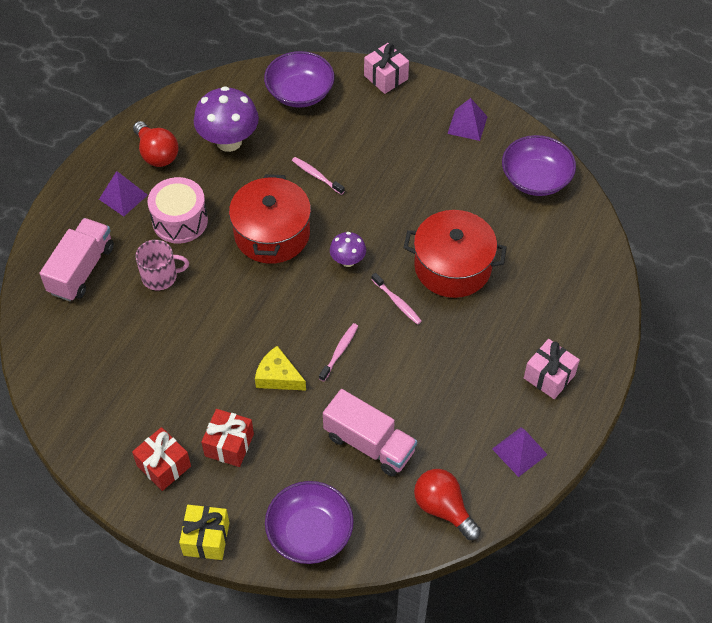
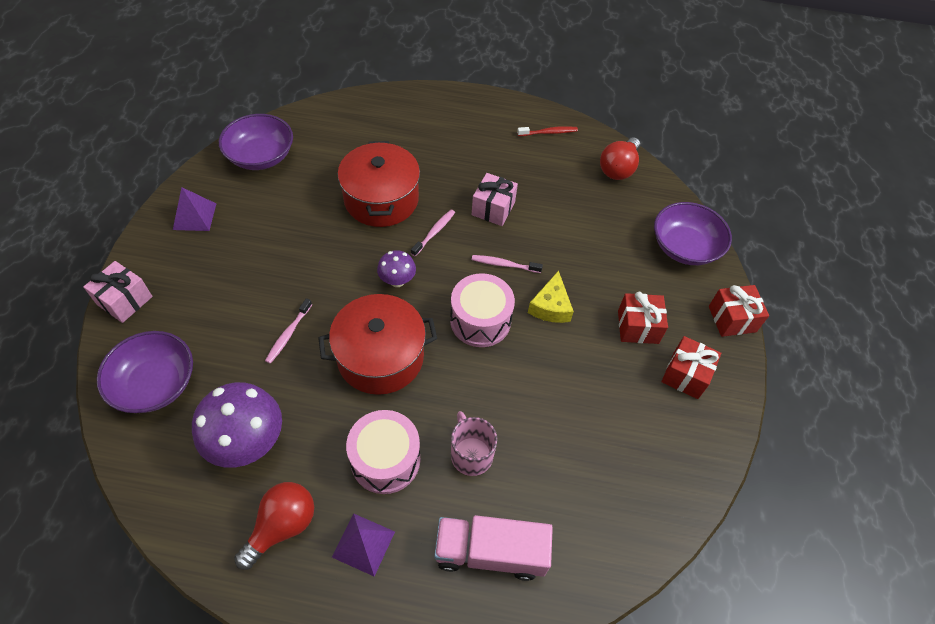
camera: 110 degrees left, 0 degrees up
yellow gift [179,505,229,560] -> red gift [709,285,769,337]
pink truck [323,389,417,477] -> none
purple pyramid [492,427,548,477] -> red toothbrush [517,126,578,136]
pink gift [524,339,580,399] -> pink gift moved to [472,173,518,226]
none -> pink drum [450,273,515,347]

